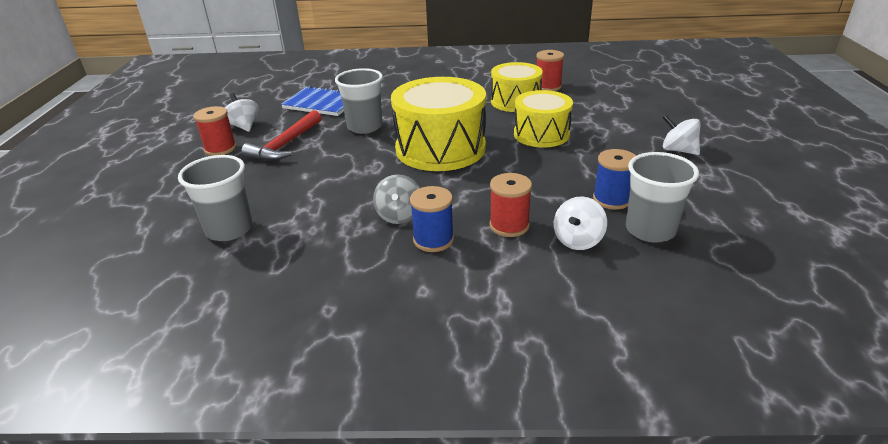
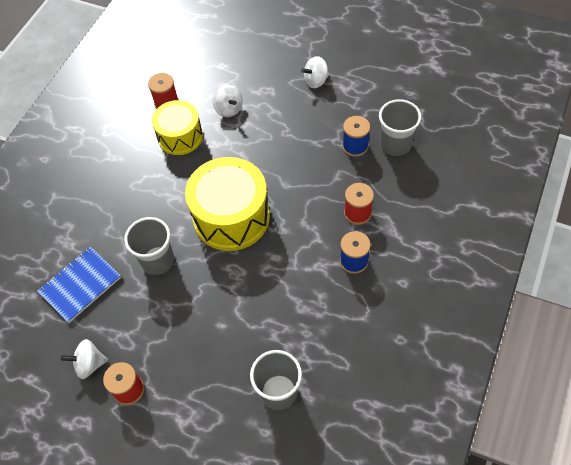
camera: 65 degrees left, 25 degrees up
red hammer [242,110,321,161] -> none
grey spinning top [373,174,420,224] -> none
yellow drum [514,90,573,148] -> none
white spinning top [554,197,607,250] -> white spinning top moved to [213,85,243,117]

